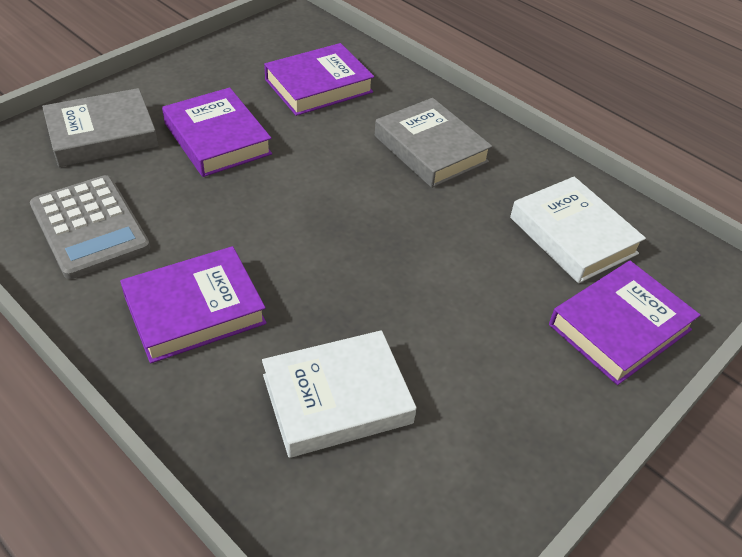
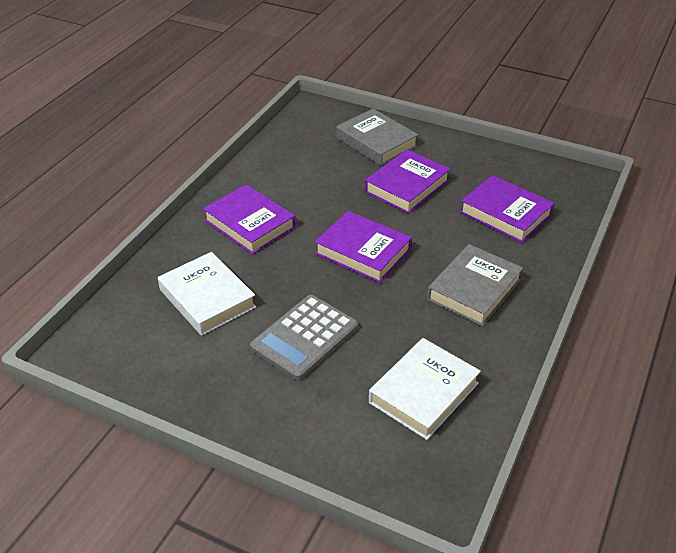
camera: 75 degrees right, 5 degrees down
grey calculator [30,175,150,279] -> grey calculator moved to [250,295,358,380]
purple book [549,261,700,385] -> purple book moved to [315,211,412,283]

